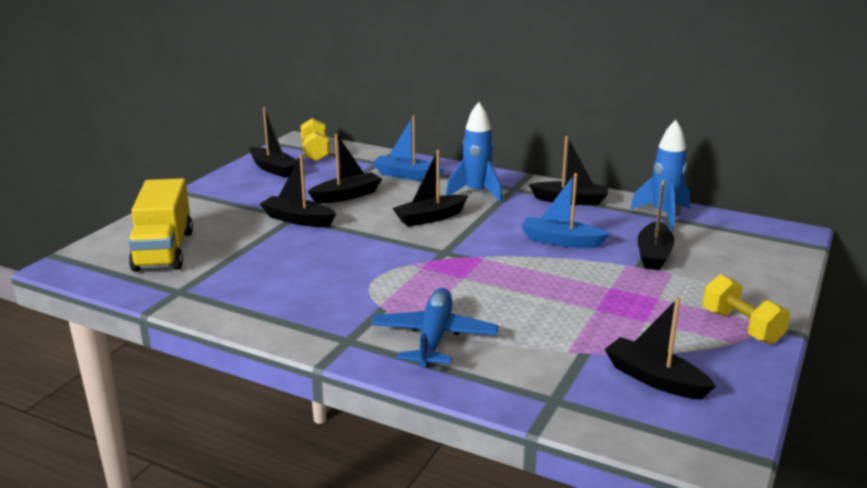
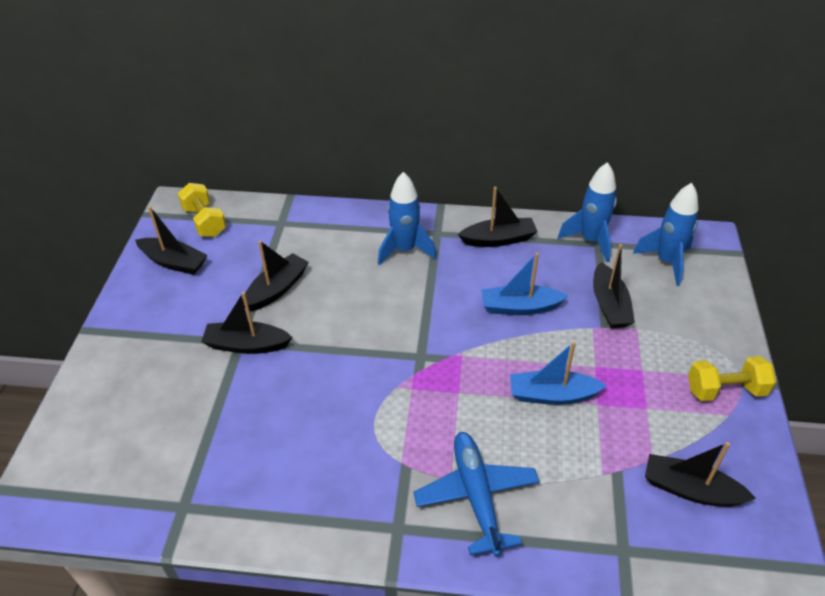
camera: 20 degrees left, 20 degrees up
yellow truck [128,178,193,272] -> none
blue boat [372,116,444,181] -> blue boat moved to [510,342,607,405]
black boat [392,150,468,227] -> none
yellow dumbbell [702,274,790,344] -> yellow dumbbell turned 45 degrees counterclockwise [688,356,776,401]
none -> blue rocket [633,183,698,286]

